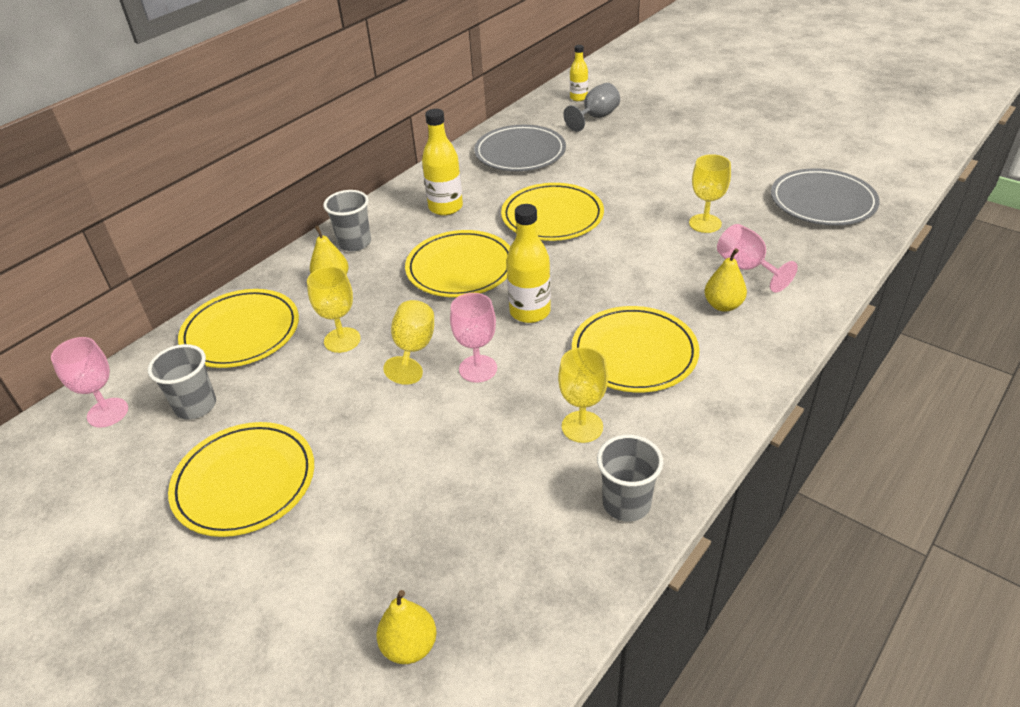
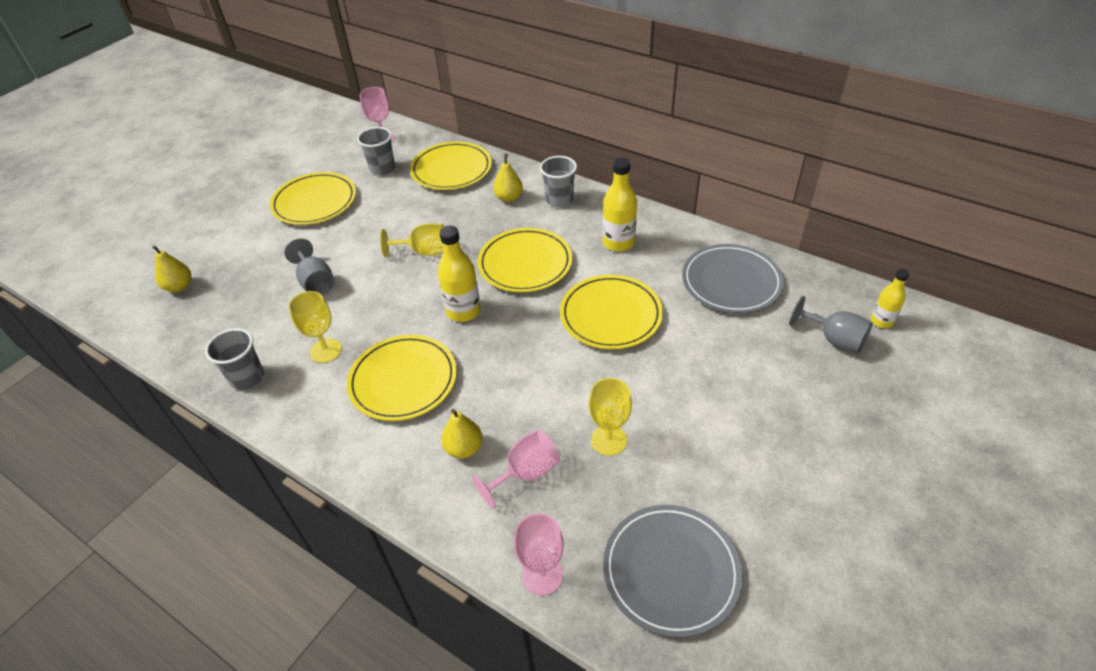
camera: 85 degrees right, 5 degrees up
yellow goblet [307,266,361,353] -> none
pink goblet [450,293,497,382] -> pink goblet moved to [514,513,564,596]
none -> grey goblet [284,238,334,295]

